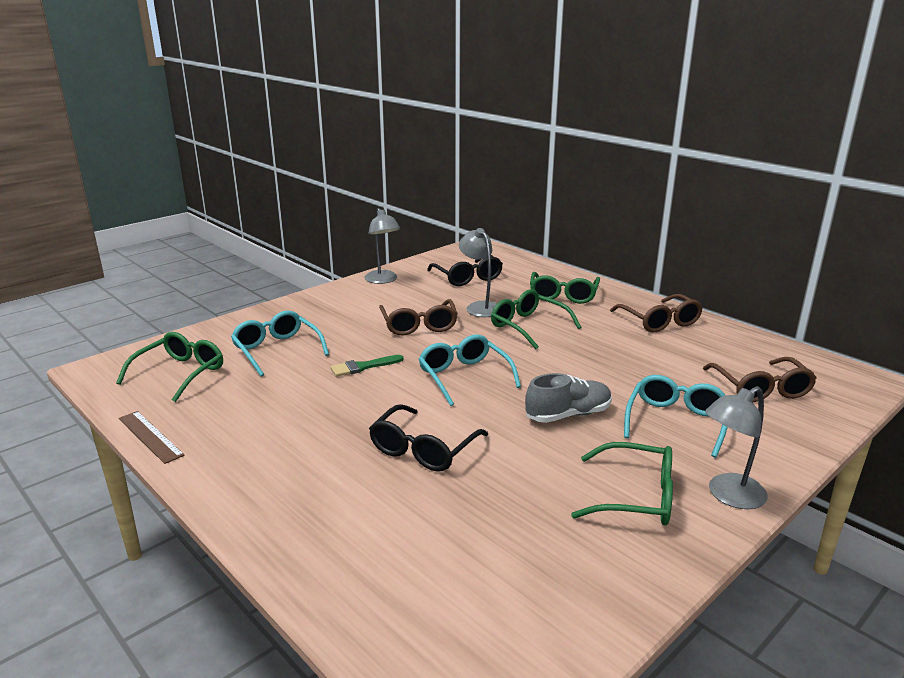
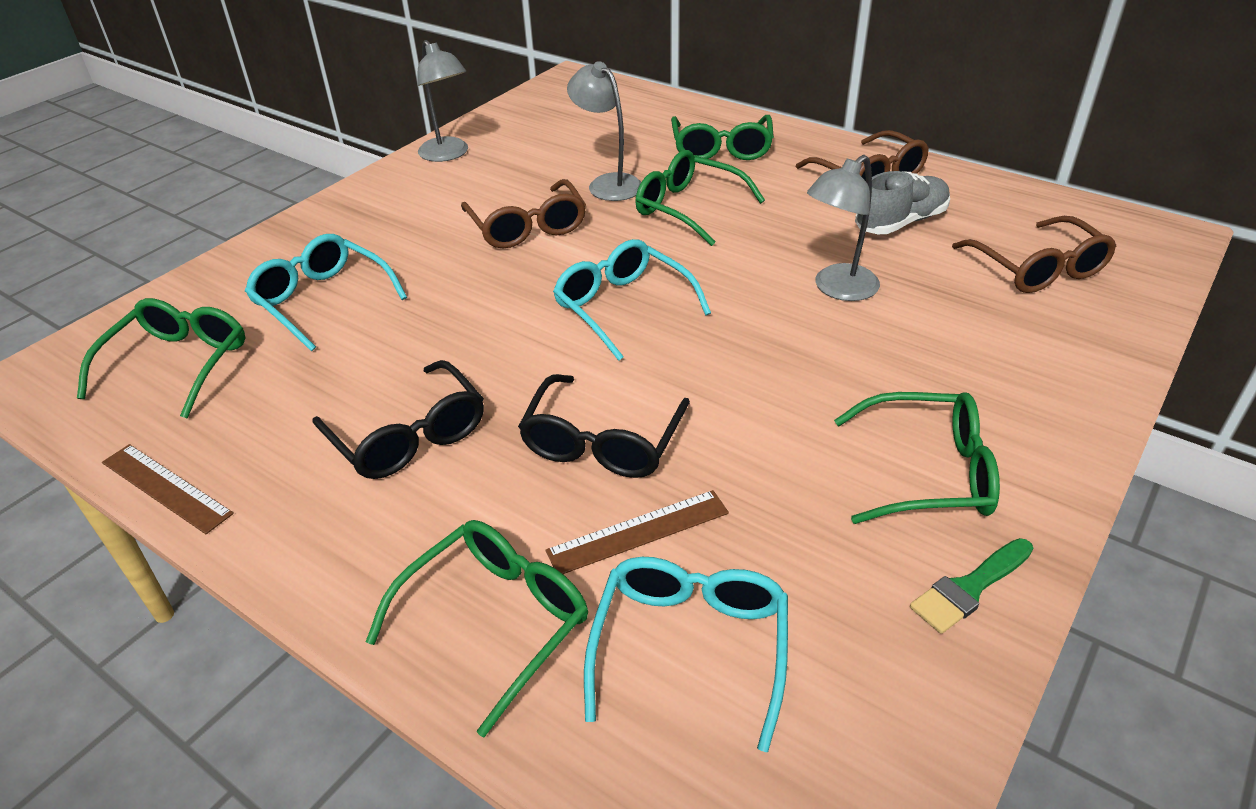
camera: 10 degrees left, 15 degrees up
green brush [331,355,404,377] -> green brush moved to [910,538,1033,634]
black glasses [427,255,503,286] -> black glasses moved to [312,360,484,479]
grey shoe [525,373,612,423] -> grey shoe moved to [855,171,950,234]
turquoise glasses [624,375,728,458] -> turquoise glasses moved to [584,557,788,752]
grey lamp [705,386,768,509] -> grey lamp moved to [807,155,880,301]
none -> green glasses [366,520,588,737]
none -> brown ruler [545,490,729,574]

